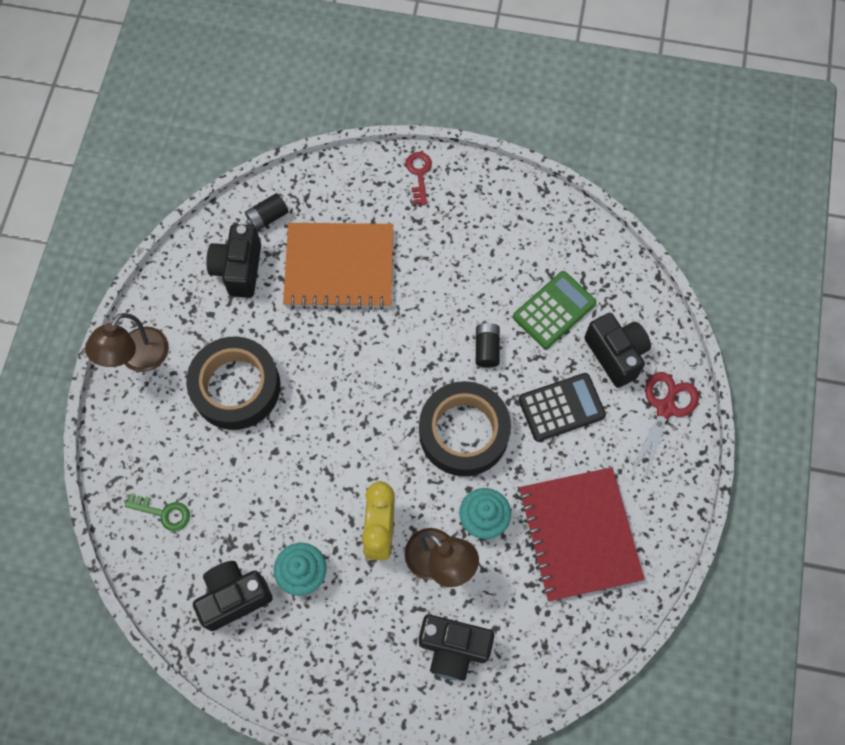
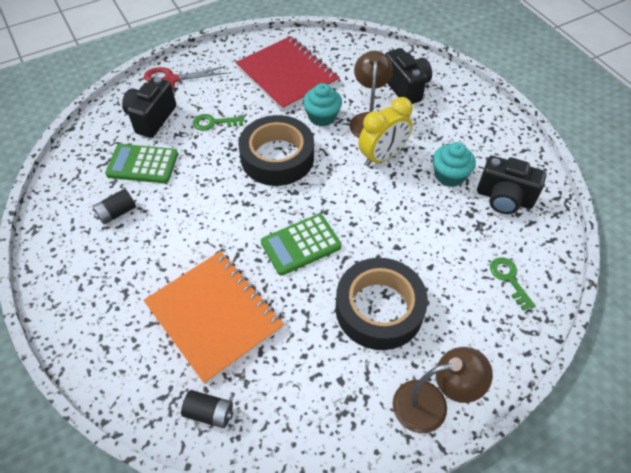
camera: 130 degrees left, 15 degrees down
black camera [206,224,261,298] -> none
red key [406,152,432,205] -> none
black battery [476,323,500,368] -> black battery moved to [92,189,136,225]
black calculator [518,373,606,442] -> green key [193,114,244,131]
red notebook [518,467,645,601] -> red notebook turned 75 degrees counterclockwise [235,36,340,111]
none -> green calculator [261,214,342,275]

